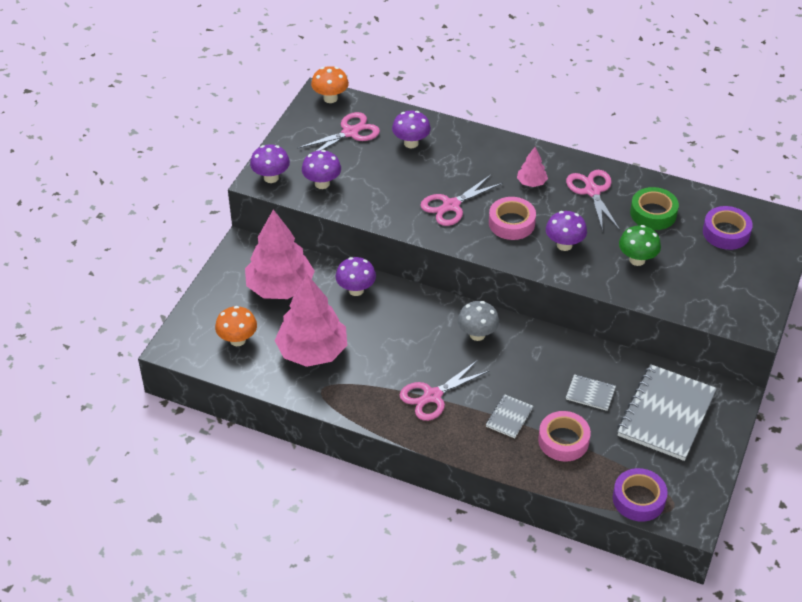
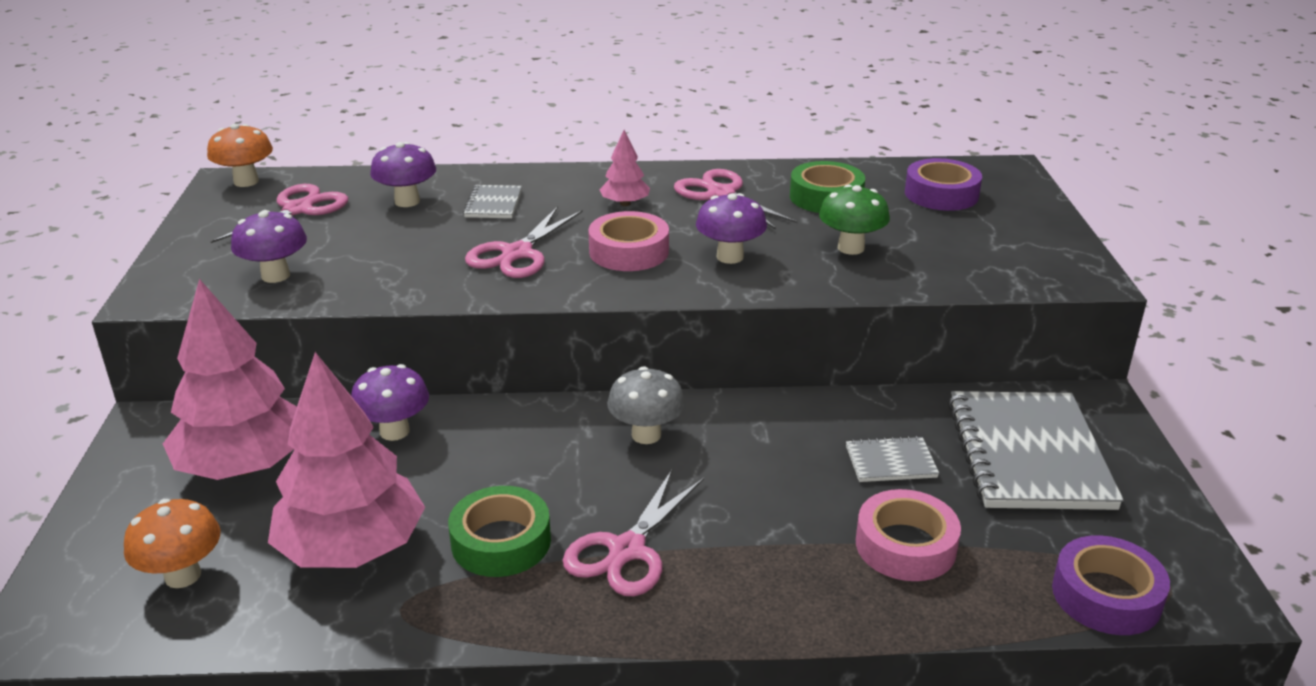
camera: 25 degrees left, 15 degrees down
purple mushroom [250,144,290,183] -> none
grey notebook [486,394,533,438] -> grey notebook moved to [463,185,522,218]
none -> green tape [448,486,551,577]

